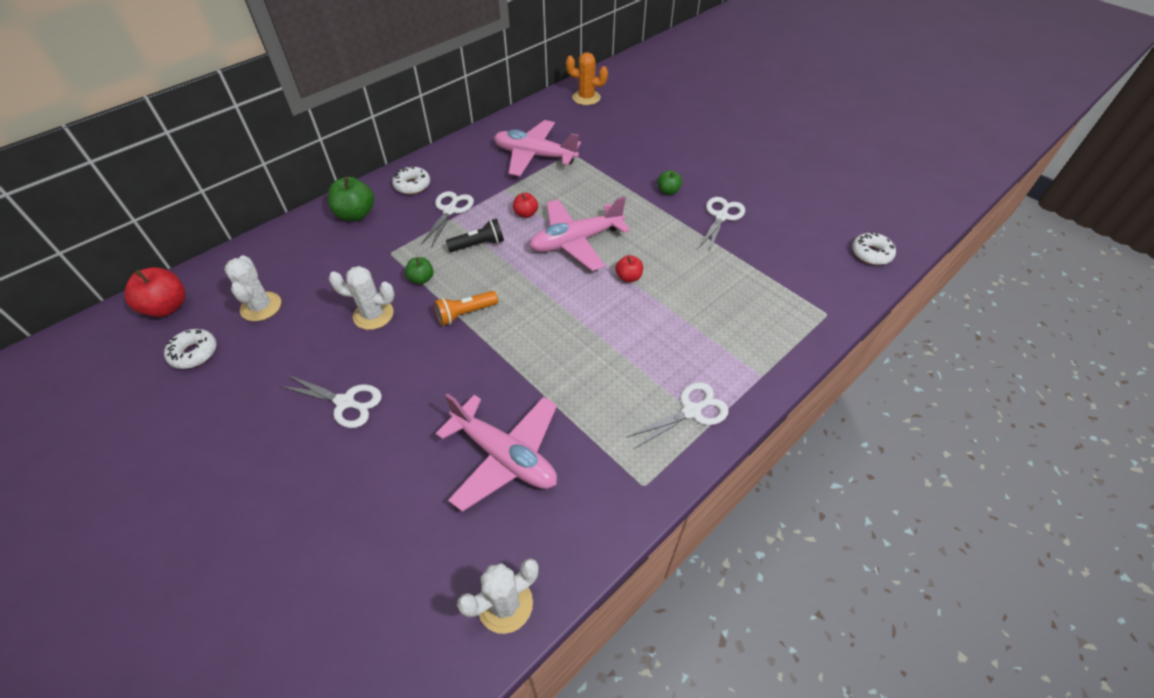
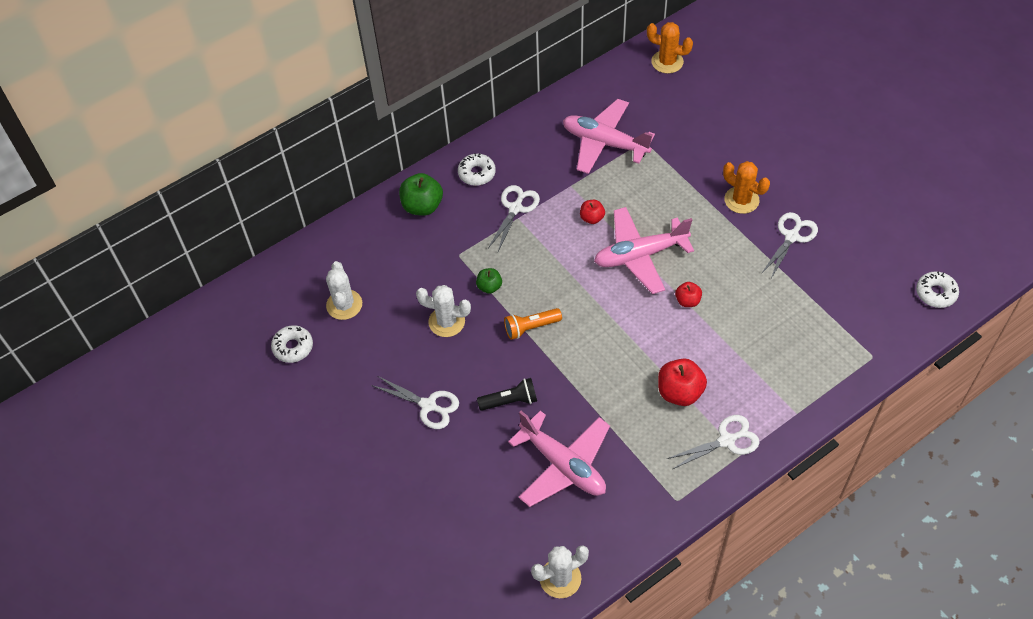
camera: 10 degrees right, 5 degrees up
red apple [124,267,186,317] -> red apple moved to [658,359,707,406]
black flashlight [446,218,504,252] -> black flashlight moved to [477,378,537,411]
green apple [657,170,682,195] -> orange cactus [723,161,770,214]

